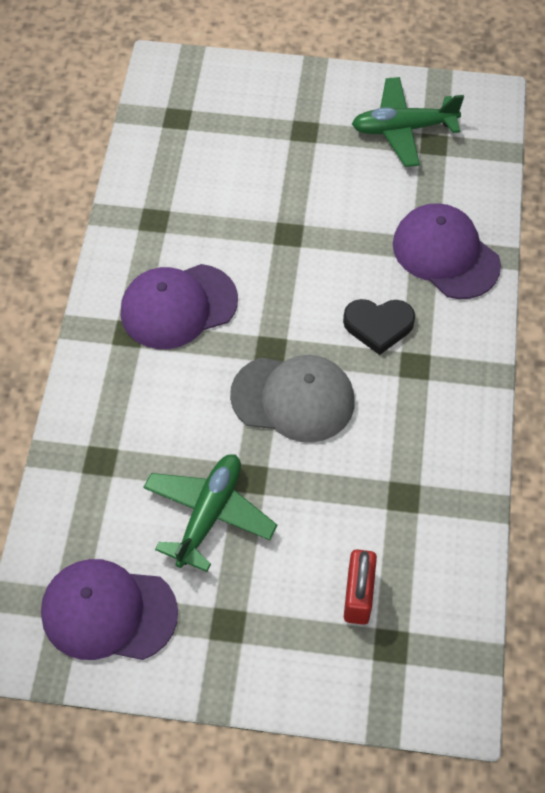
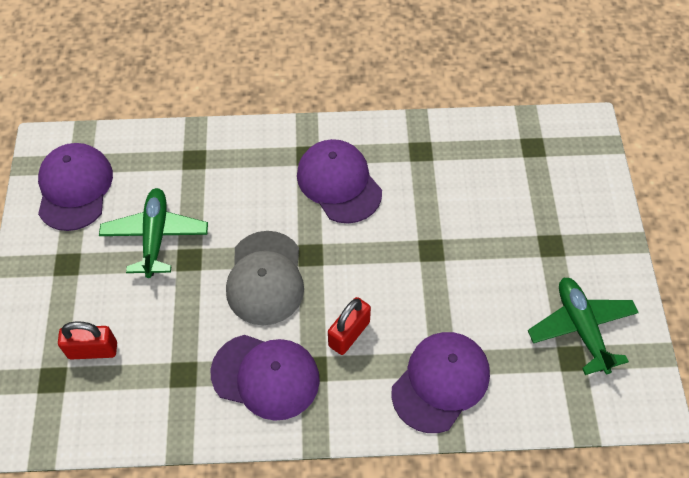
camera: 80 degrees right, 0 degrees up
green plane [143,454,277,572] -> green plane turned 105 degrees counterclockwise [99,188,208,278]
black heart [343,299,415,355] -> red padlock [328,297,371,355]
none -> purple cap [210,335,320,421]

